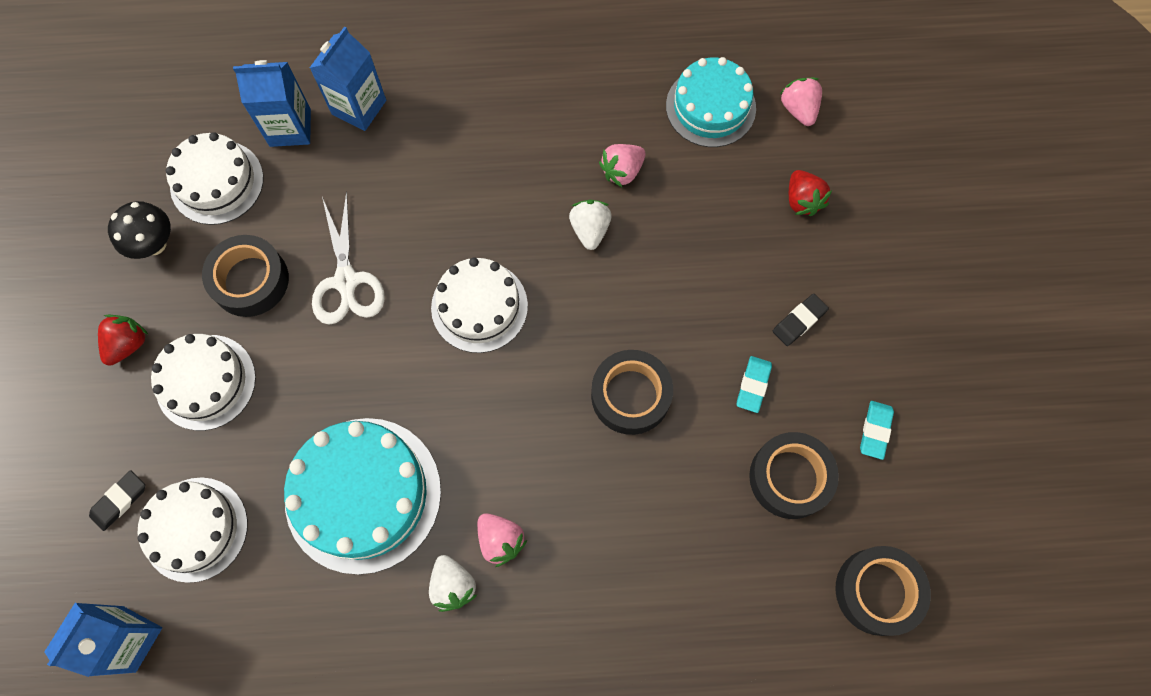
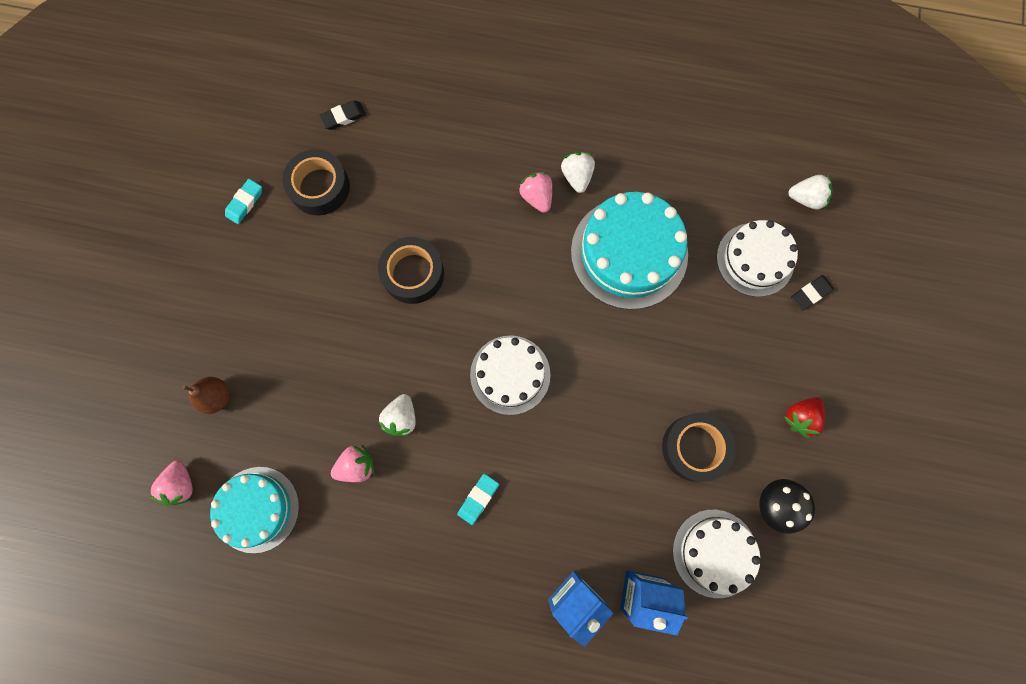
camera: 165 degrees left, 5 degrees up
blue carton [44,602,162,677] -> white strawberry [788,174,833,209]
white cake [151,334,256,431] -> none
white scissors [312,191,385,325] -> none
turquoise eraser [737,356,772,413] -> turquoise eraser moved to [457,474,499,525]
black eraser [773,294,829,346] -> black eraser moved to [319,100,366,130]
red strawberry [789,170,832,216] -> brown pear [182,377,229,414]
black tape [836,546,931,636] -> none

